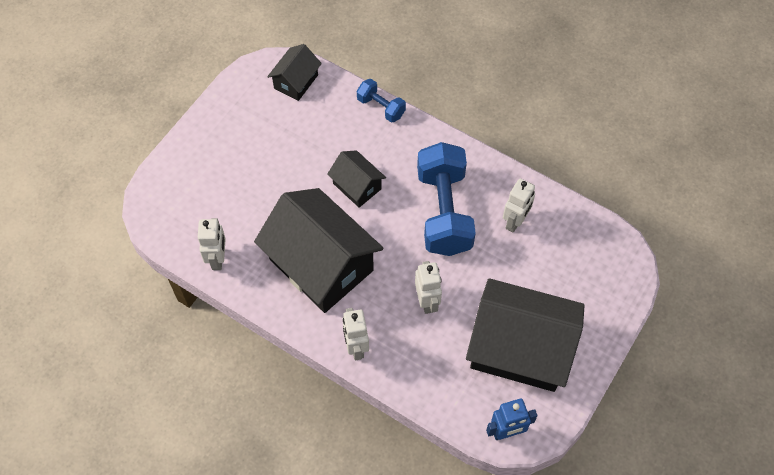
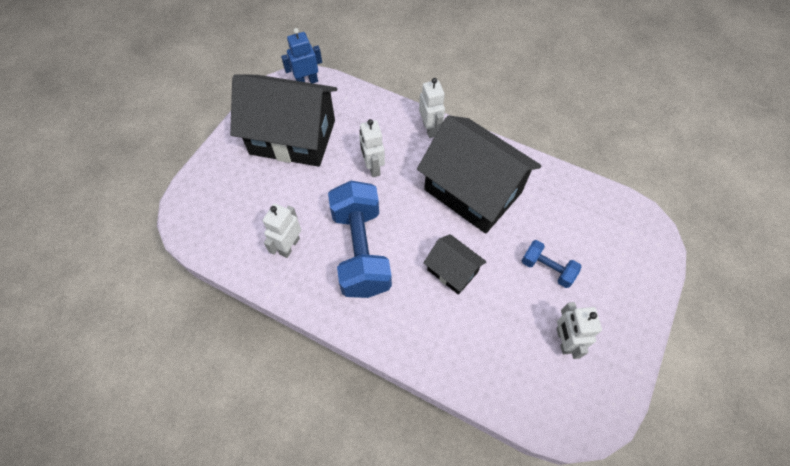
camera: 175 degrees right, 0 degrees up
white robot [198,218,226,270] -> white robot moved to [556,302,602,359]
black house [267,44,322,101] -> none
blue dumbbell [357,79,406,123] -> blue dumbbell moved to [522,240,582,288]

